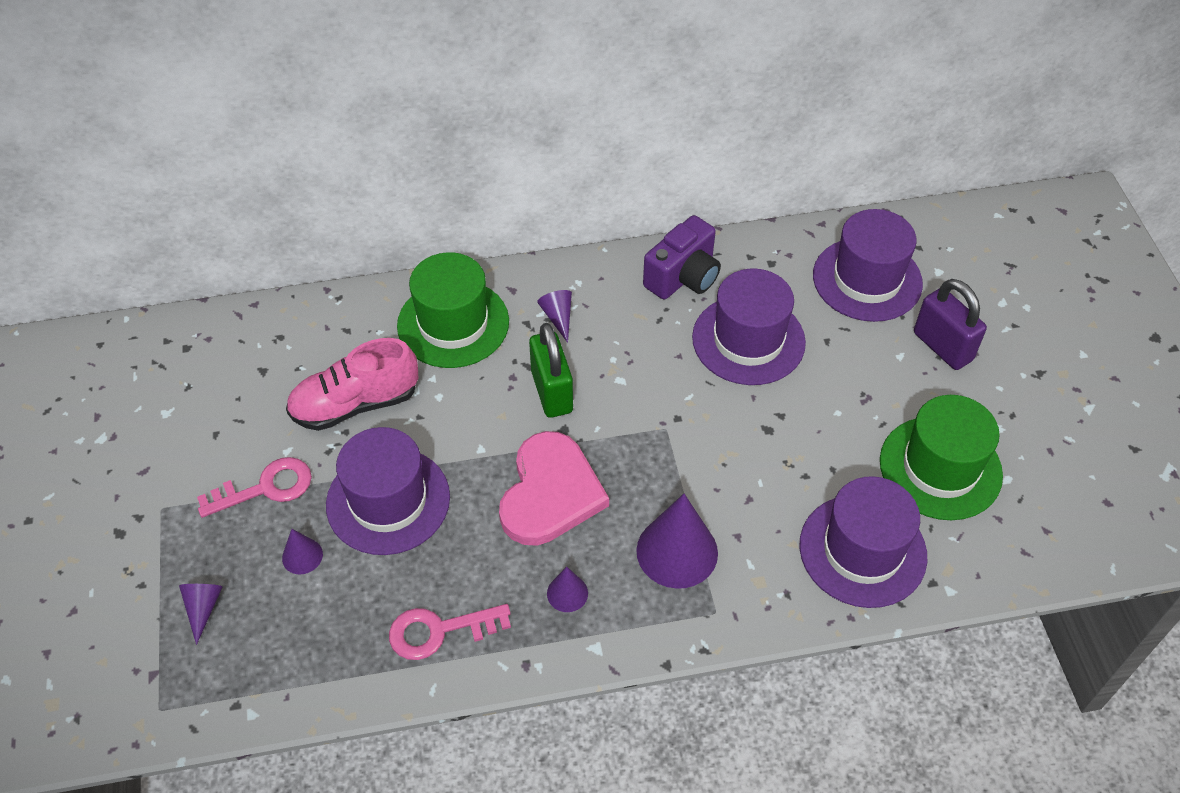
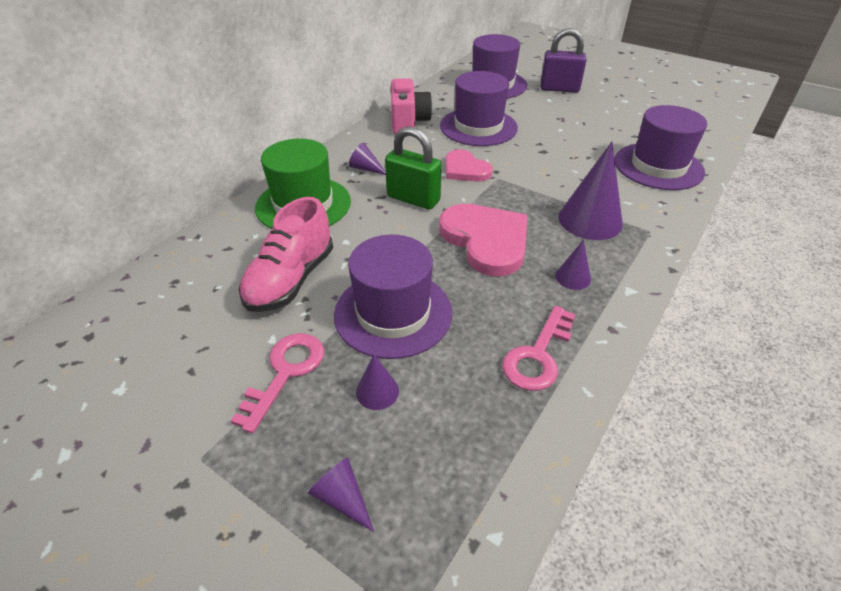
camera: 45 degrees left, 10 degrees down
purple camera [643,215,721,300] -> pink camera [391,78,432,134]
green hat [880,395,1003,520] -> none
none -> pink heart [446,149,493,182]

